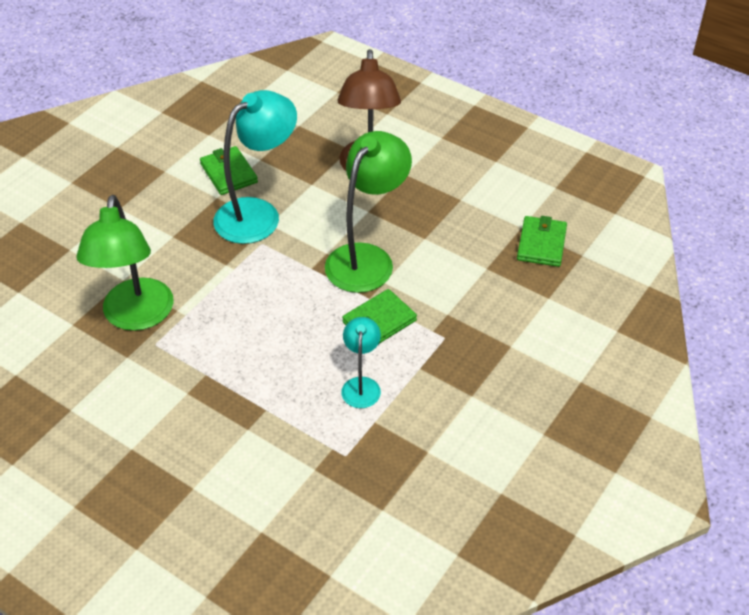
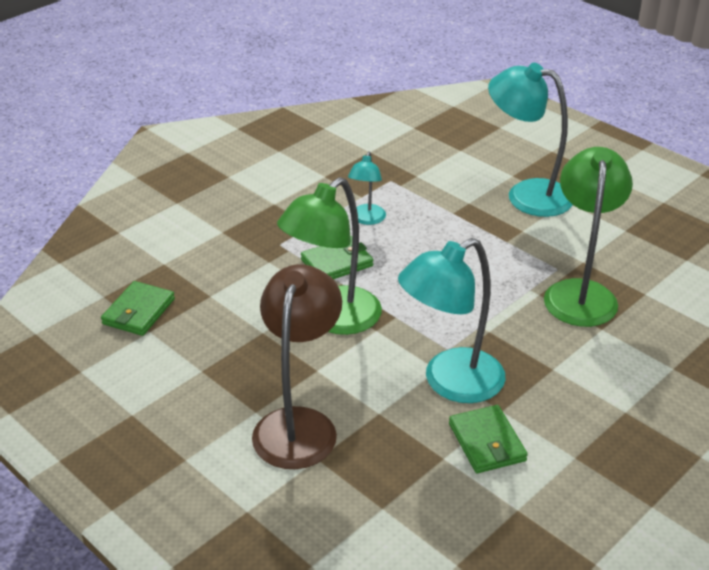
camera: 170 degrees left, 10 degrees down
none -> turquoise lamp [488,63,572,217]

